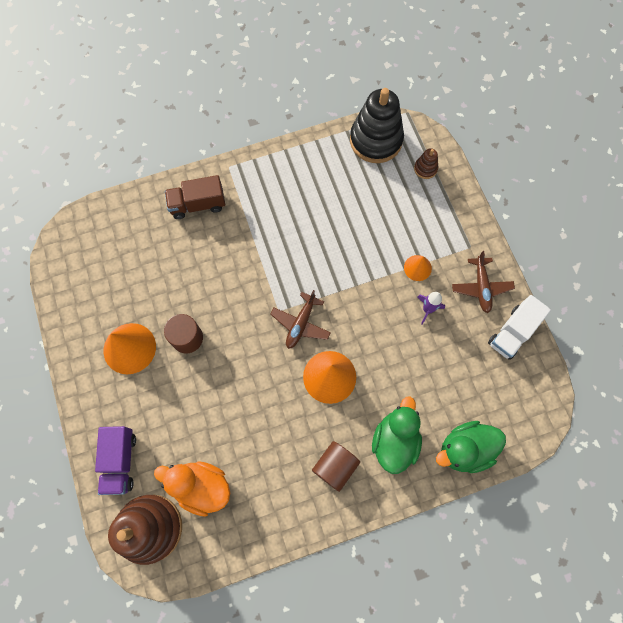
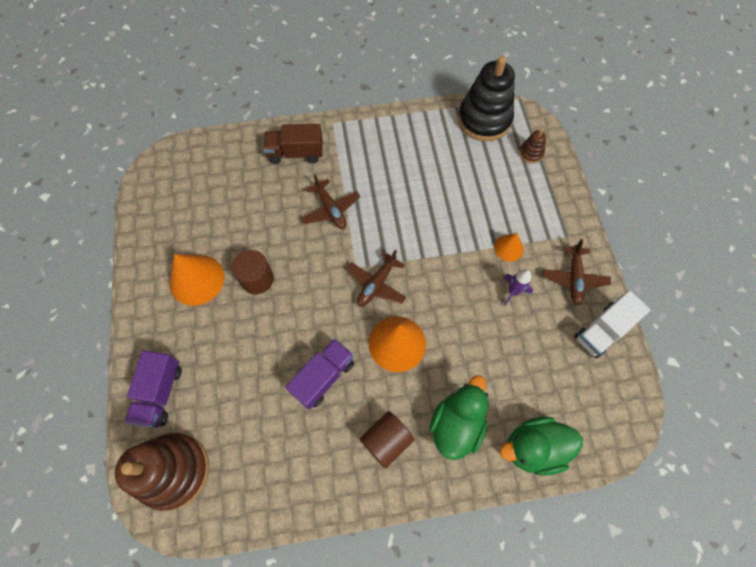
camera: 10 degrees right, 5 degrees down
orange duck [154,461,230,517] -> none
none -> purple truck [285,338,354,410]
none -> brown plane [301,174,360,229]

